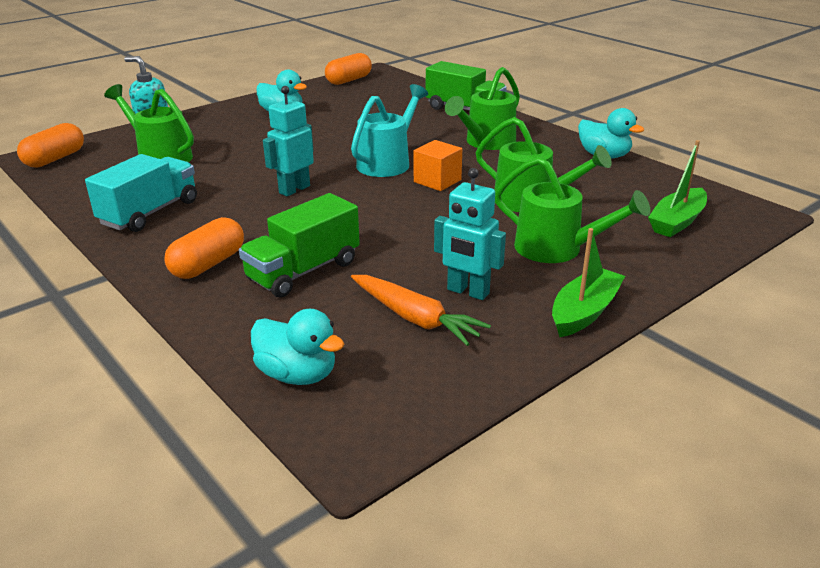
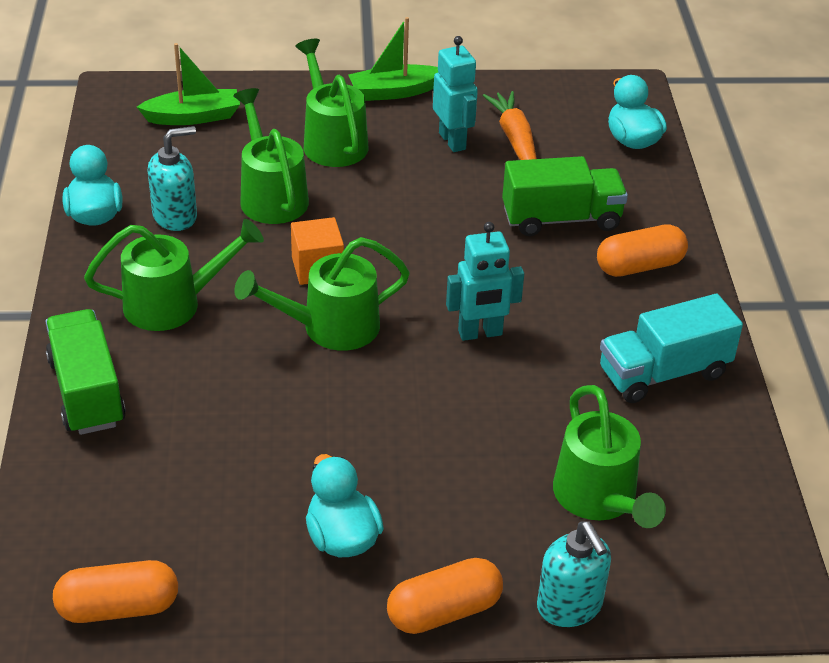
camera: 145 degrees left, 10 degrees up
orange capsule [17,123,84,168] -> orange capsule moved to [387,558,503,634]
turquoise watering can [351,84,428,177] -> green watering can [234,237,410,351]
none -> turquoise soap dispenser [148,126,197,231]

